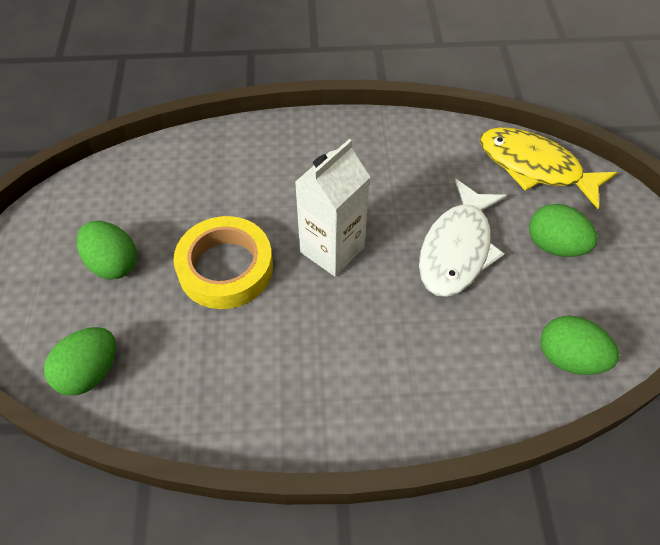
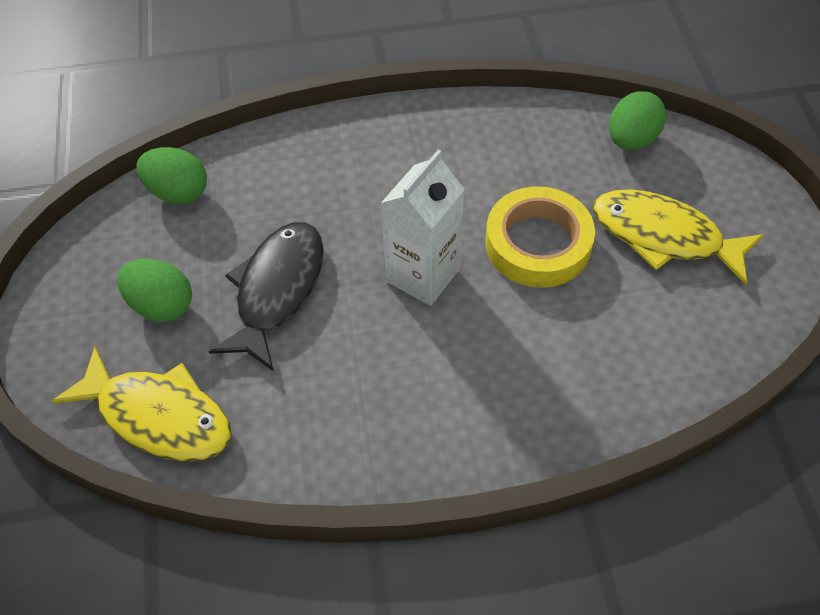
camera: 175 degrees right, 0 degrees up
green egg [77,221,137,279] -> yellow fish [593,189,763,285]
white fish [419,179,507,297] -> black fish [209,222,324,371]

